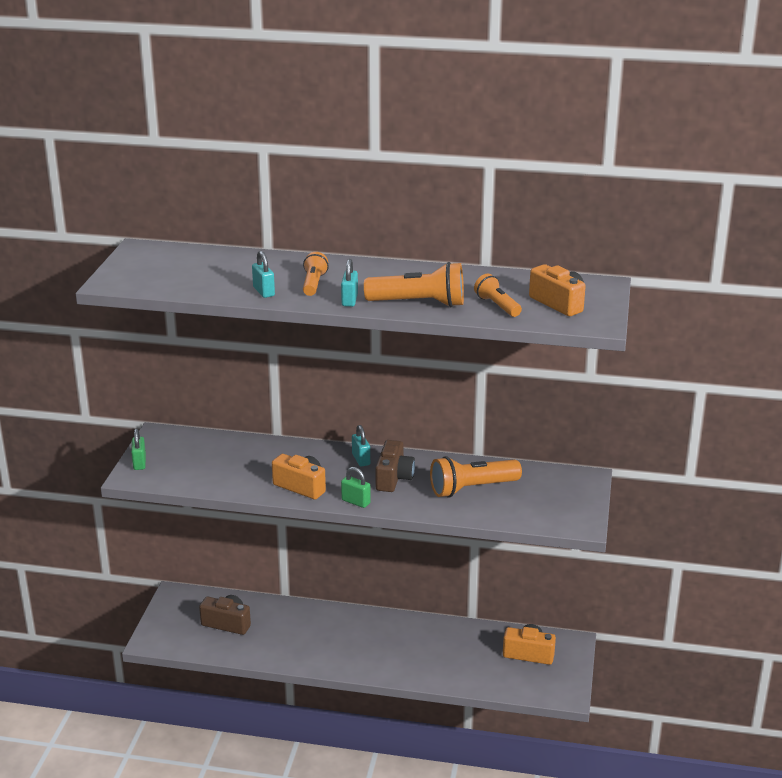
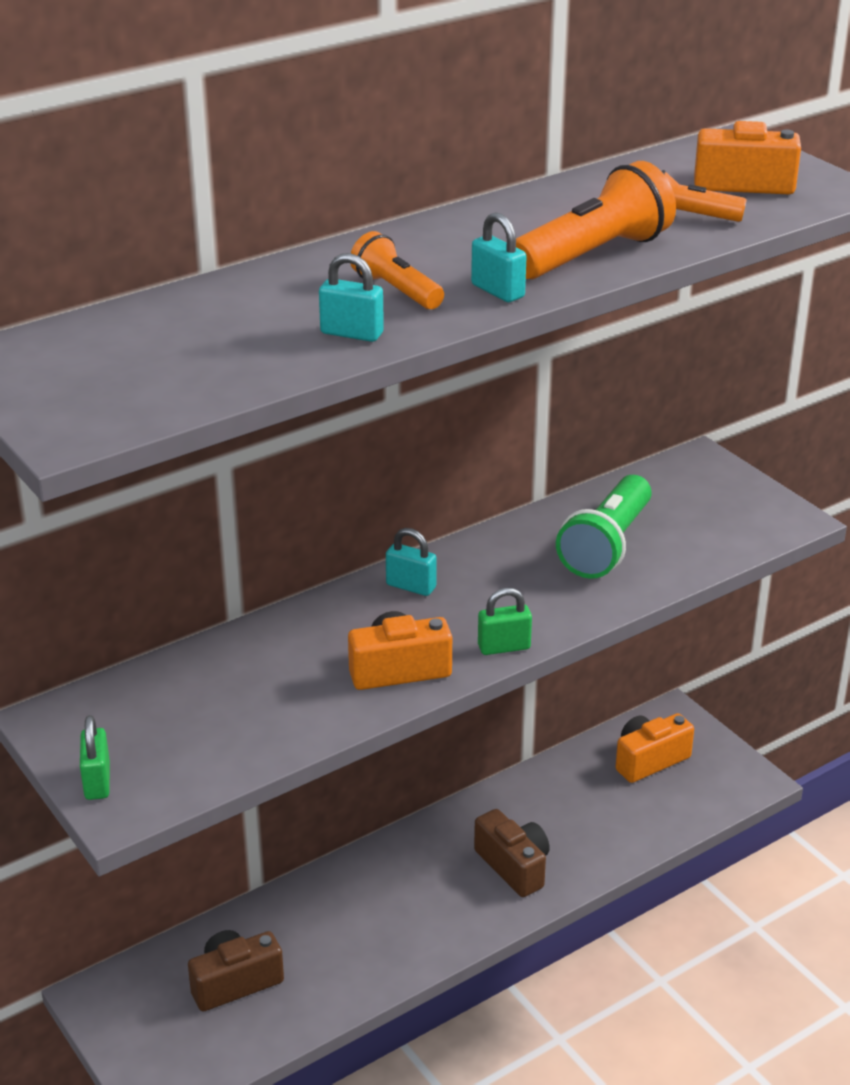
camera: 45 degrees left, 5 degrees up
green padlock [131,428,146,470] -> green padlock turned 45 degrees clockwise [80,715,110,800]
brown camera [375,440,415,492] -> brown camera moved to [474,809,550,897]
orange flashlight [430,456,522,498] -> green flashlight [556,475,651,579]

